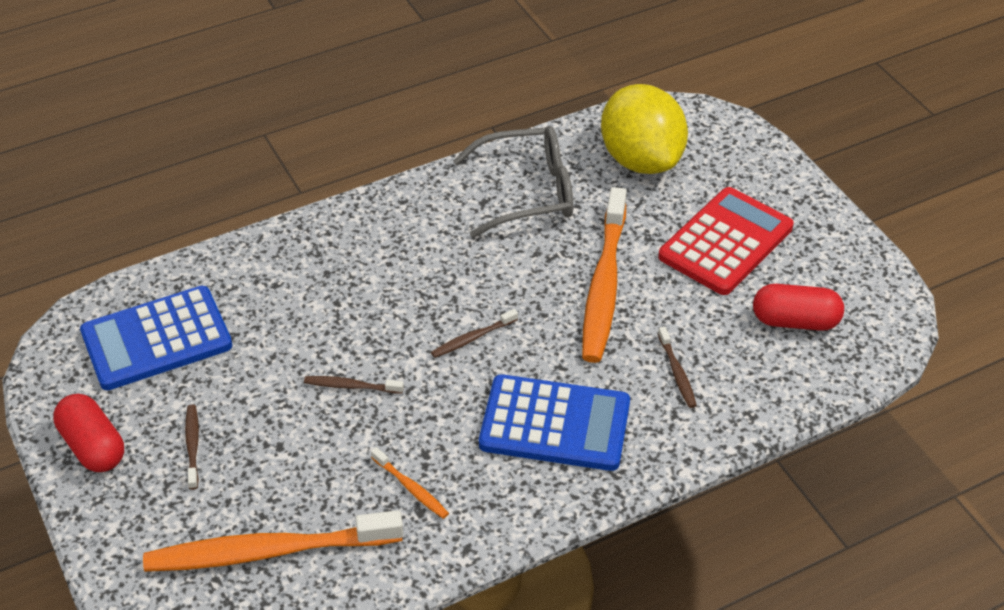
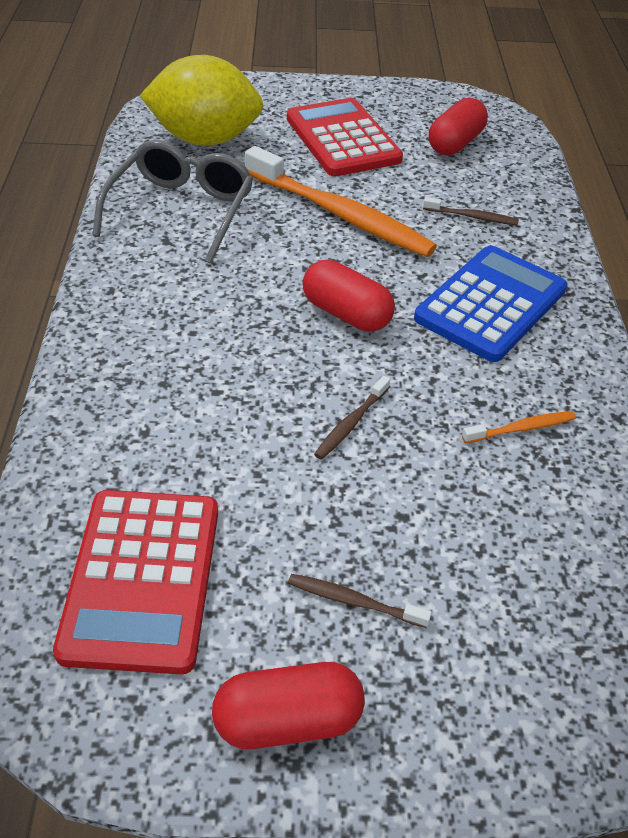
camera: 65 degrees left, 0 degrees up
blue calculator [80,286,233,390] -> red calculator [53,490,218,674]
orange toothbrush [143,510,403,572] -> none
brown toothbrush [431,309,518,358] -> red capsule [303,260,395,332]

